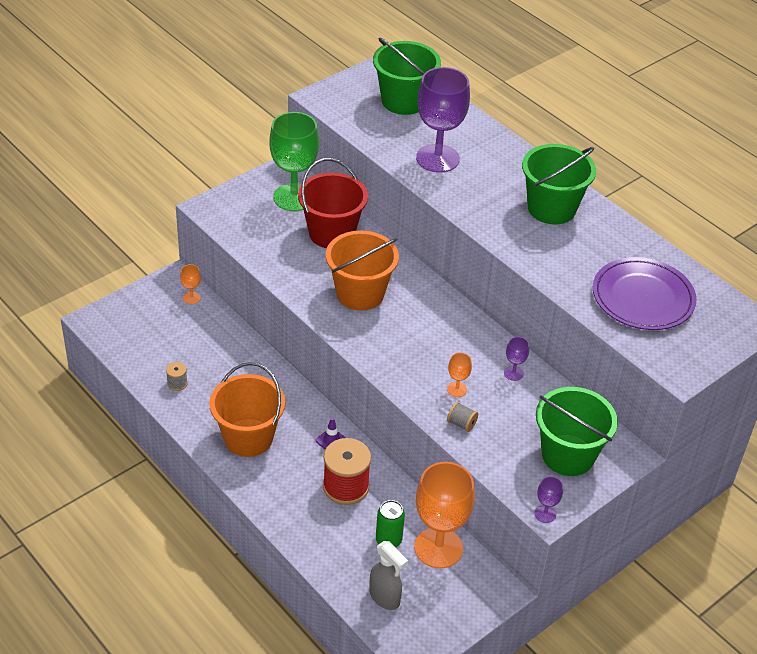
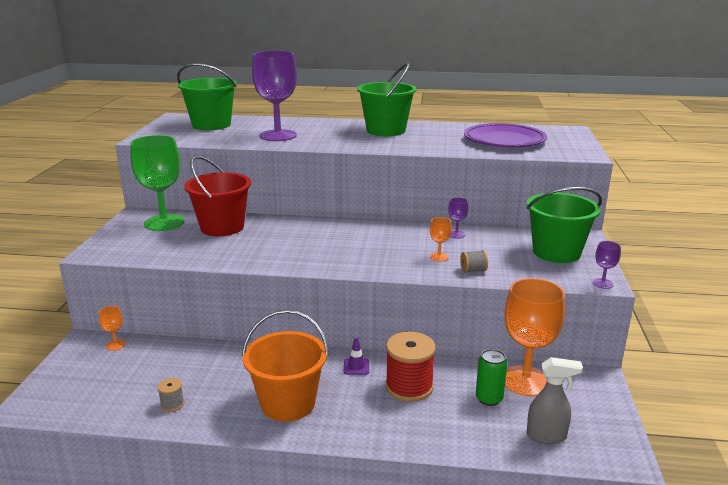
camera: 40 degrees left, 20 degrees down
orange bucket [326,230,399,311] -> none

